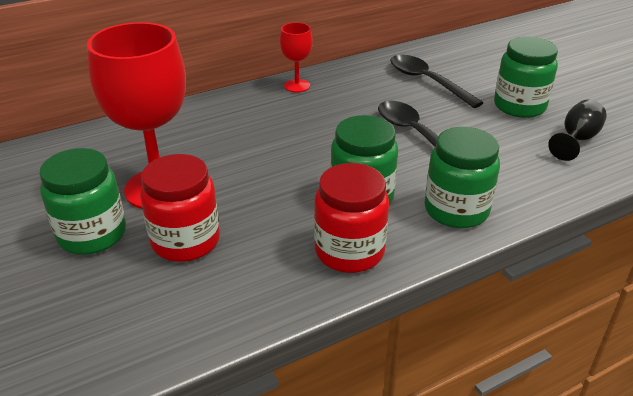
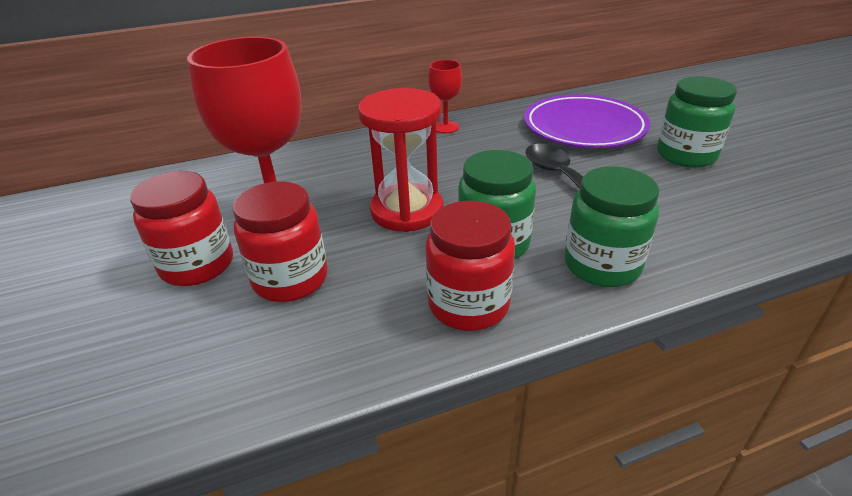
camera: 10 degrees right, 0 degrees up
green jar [40,148,126,255] -> red jar [130,171,233,286]
black spoon [390,55,484,108] -> purple plate [524,94,650,148]
black goblet [548,99,607,161] -> none
none -> red hourglass [358,88,443,232]

